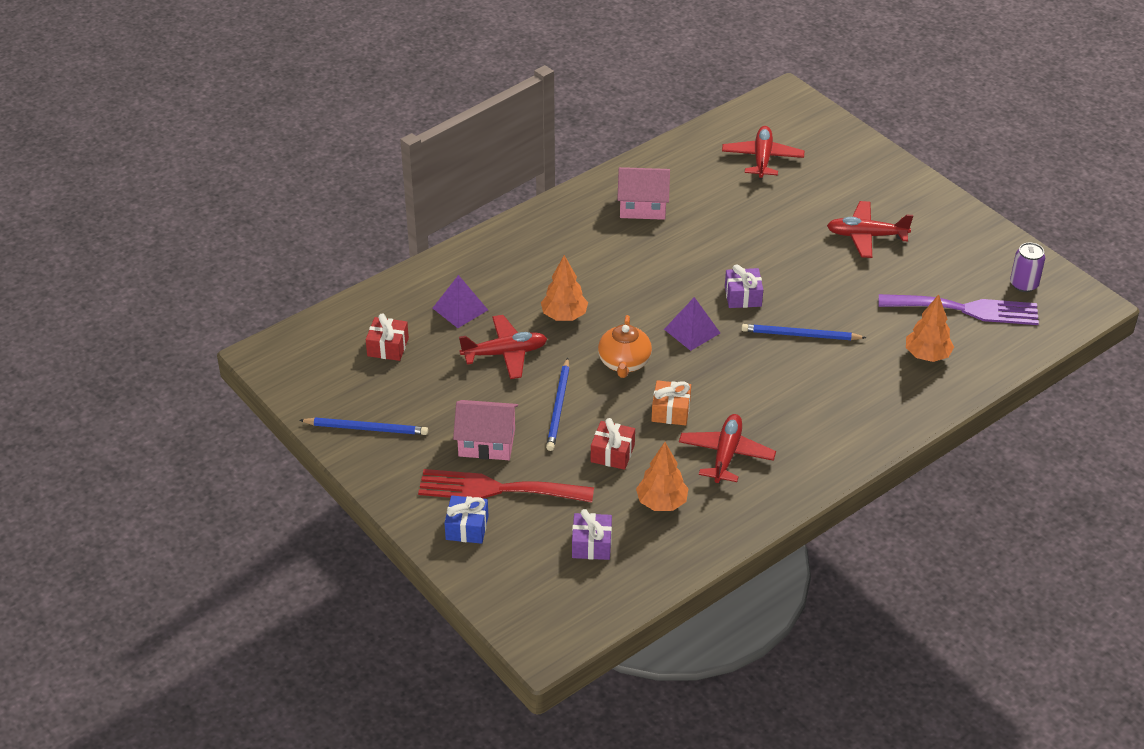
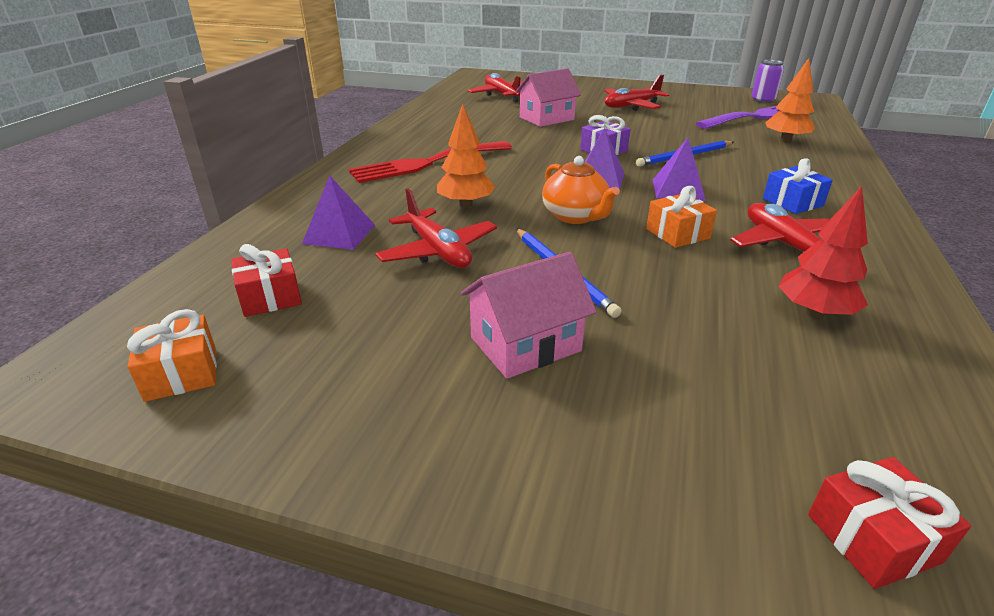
camera: 35 degrees left, 10 degrees down
blue pencil [299,417,428,435] -> none
red fork [418,469,594,502] -> red fork moved to [348,141,512,183]
blue gift [444,495,488,544] -> blue gift moved to [763,159,833,214]
red plane [459,315,547,379] -> red plane turned 105 degrees clockwise [375,188,497,268]
purple gift [572,509,612,560] -> none
red gift [591,418,635,470] -> red gift moved to [808,457,971,589]
pink house [617,167,670,220] -> pink house moved to [516,68,581,127]
orange tree [636,442,688,511] -> red tree [778,186,868,318]
none -> orange gift [127,309,217,402]
none -> purple pyramid [653,138,706,201]

